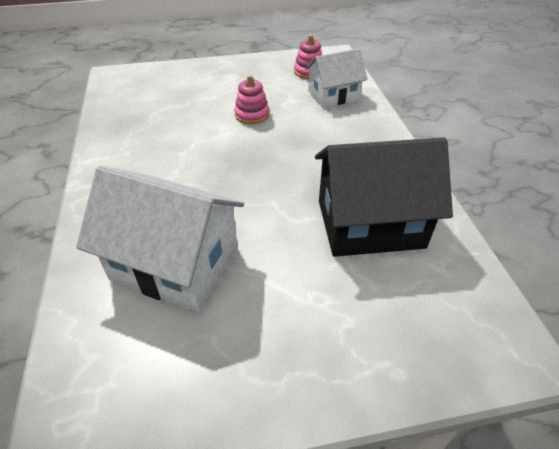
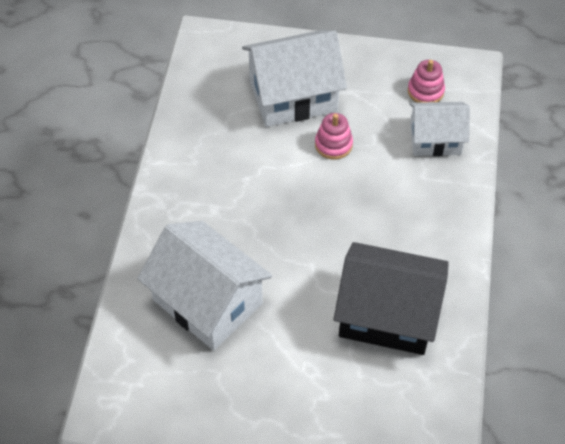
camera: 20 degrees right, 10 degrees up
none -> white house [242,30,347,127]

